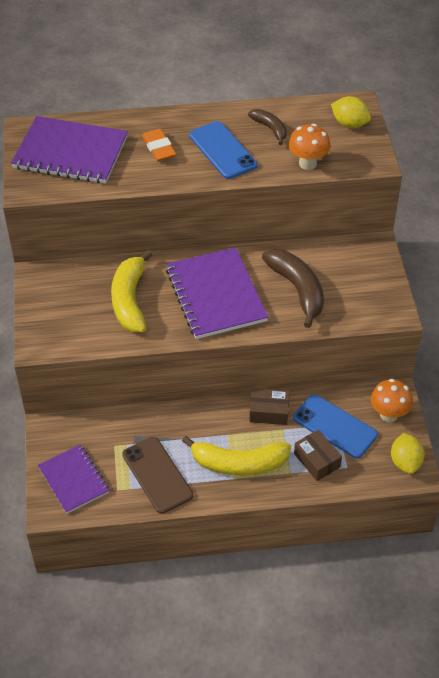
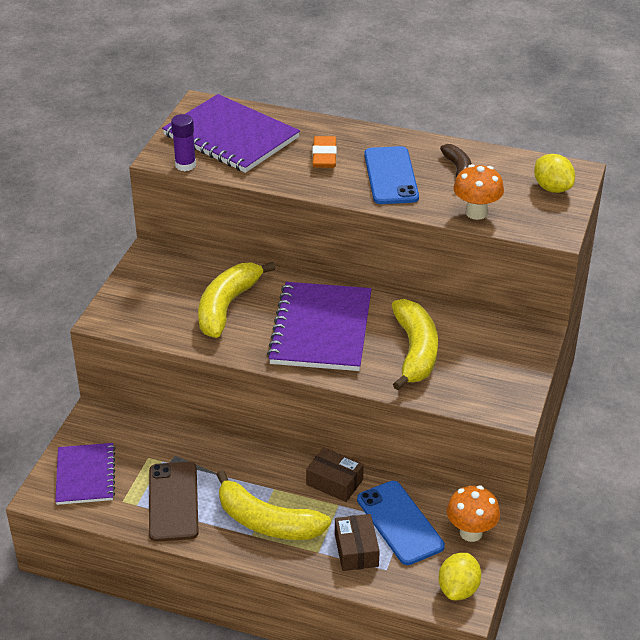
camera: 25 degrees right, 10 degrees down
brown banana [262,249,324,328] -> yellow banana [392,299,438,390]
none -> purple glue stick [171,114,196,171]

